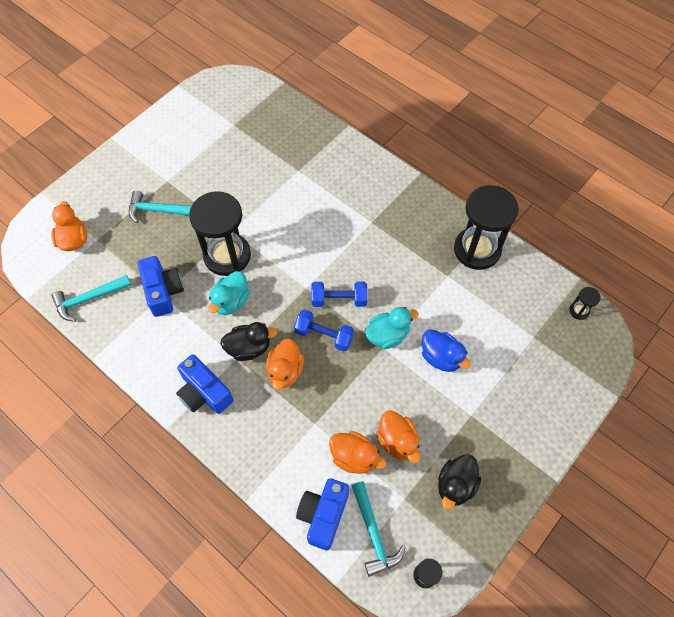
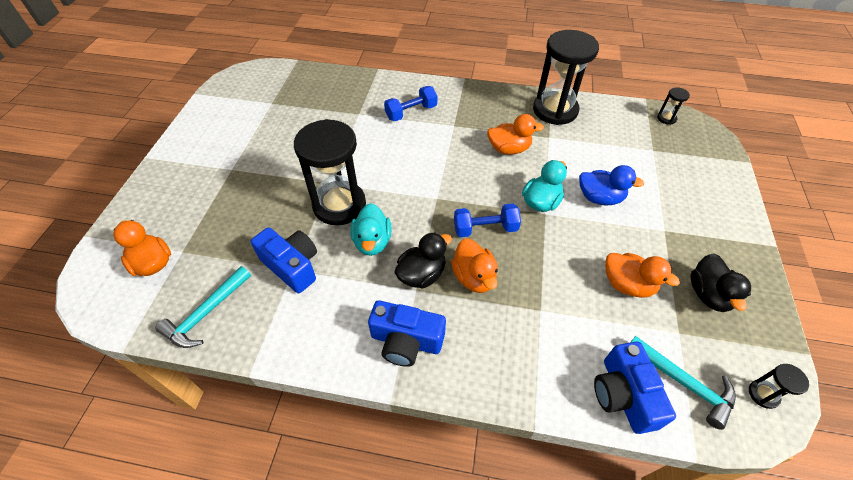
camera: 30 degrees left, 10 degrees down
turquoise hammer [129,190,192,223] -> none
blue dumbbell [311,282,367,307] -> blue dumbbell moved to [384,86,437,121]
orange duck [329,431,386,474] -> orange duck moved to [487,114,544,155]

